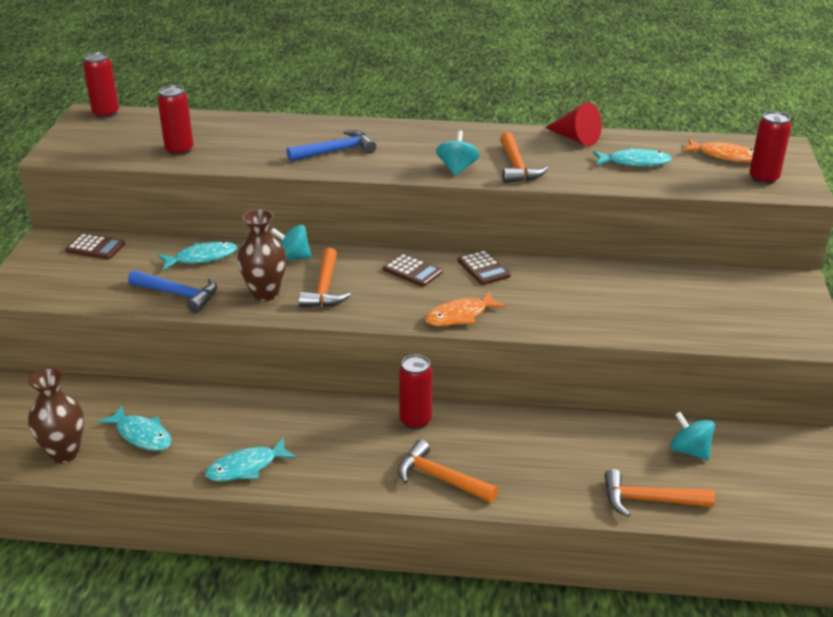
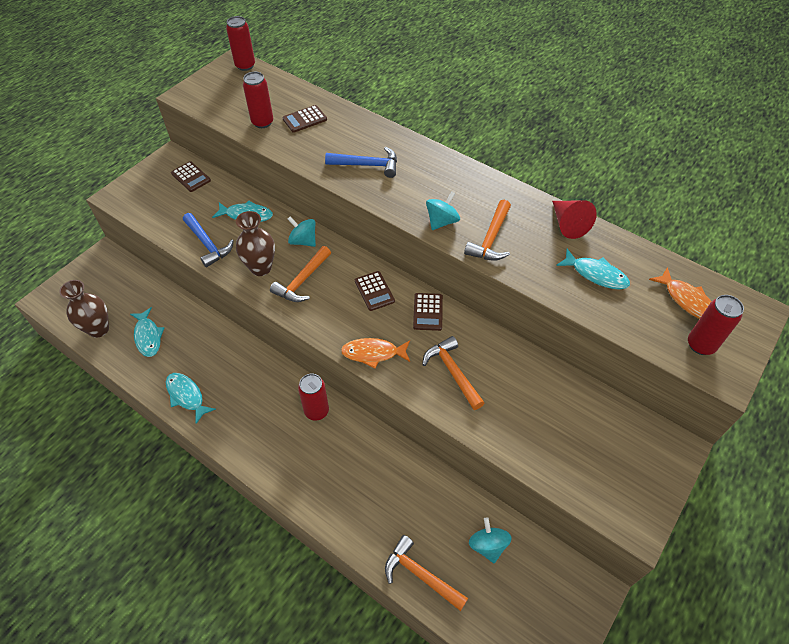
camera: 30 degrees right, 20 degrees up
turquoise fish [205,437,296,481] -> turquoise fish turned 45 degrees clockwise [166,373,216,424]
orange hammer [398,440,498,503] -> orange hammer moved to [422,336,484,410]
none -> brown calculator [282,105,327,133]

